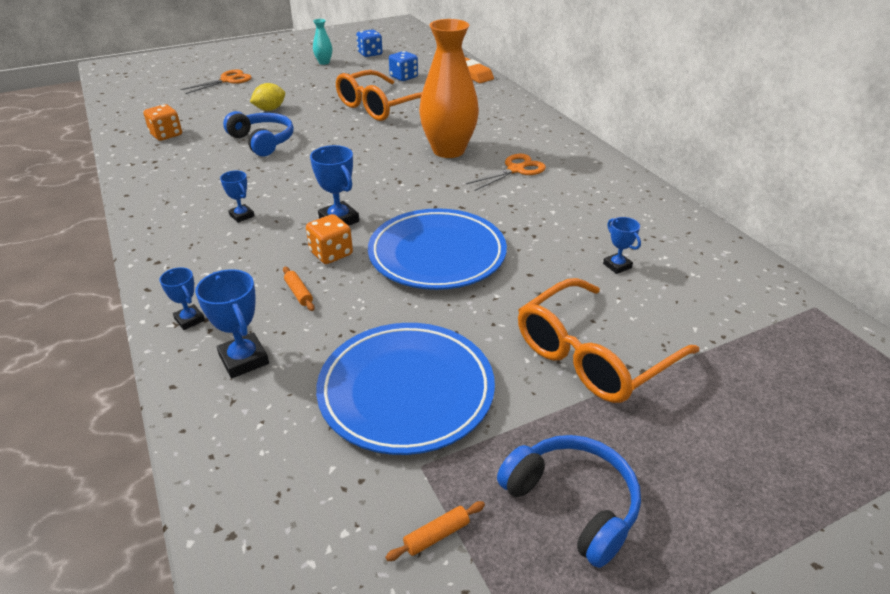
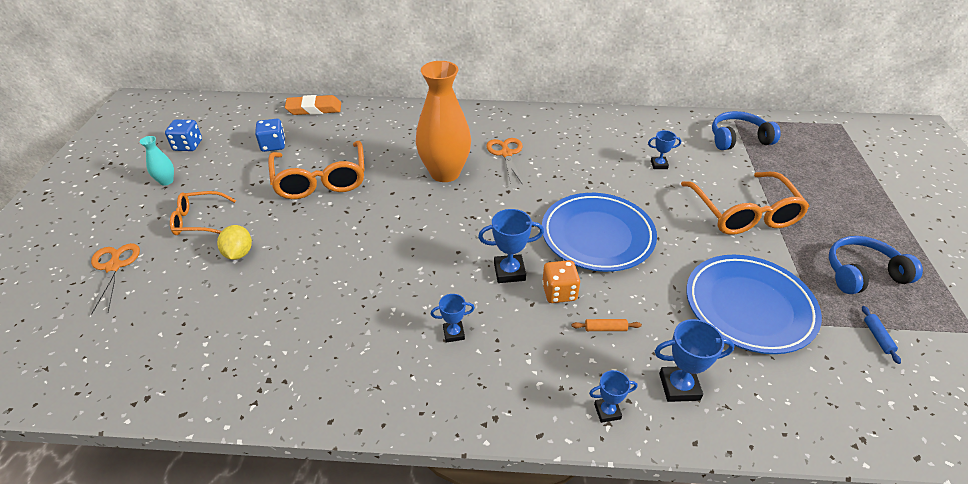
camera: 60 degrees left, 5 degrees up
orange dice [143,104,182,141] -> none
blue headphones [223,111,294,157] -> blue headphones moved to [712,111,781,150]
orange rolling pin [385,501,485,561] -> blue rolling pin [862,306,901,364]
none -> orange glasses [170,191,236,235]

